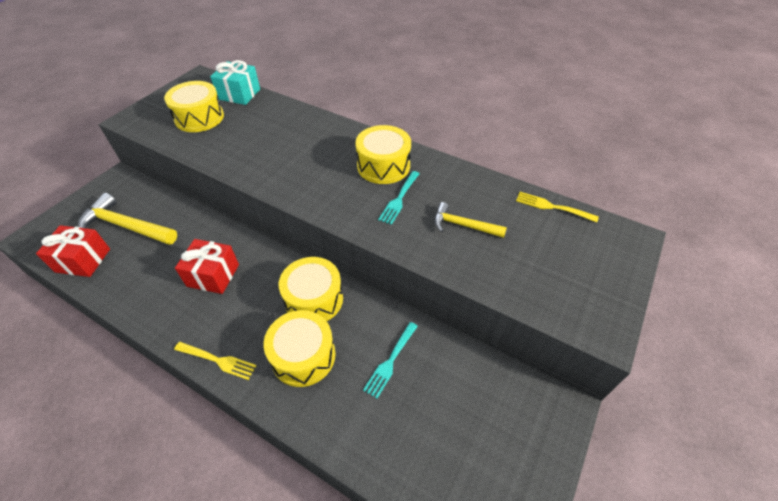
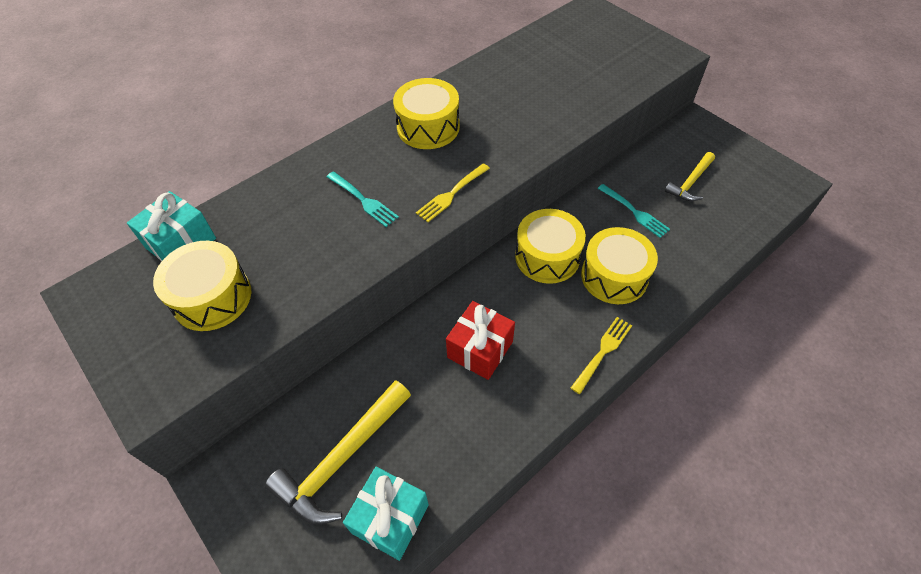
camera: 70 degrees left, 5 degrees up
red gift [36,225,110,277] -> turquoise gift [343,467,429,561]
turquoise fork [378,171,420,225] -> turquoise fork moved to [327,171,399,227]
yellow hammer [434,202,507,238] -> yellow hammer moved to [665,152,715,201]
yellow fork [516,192,599,223] -> yellow fork moved to [416,163,490,222]

